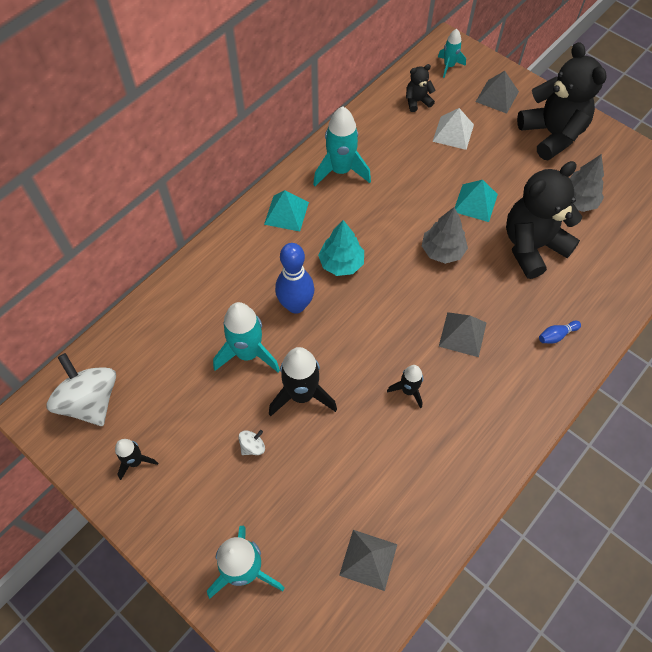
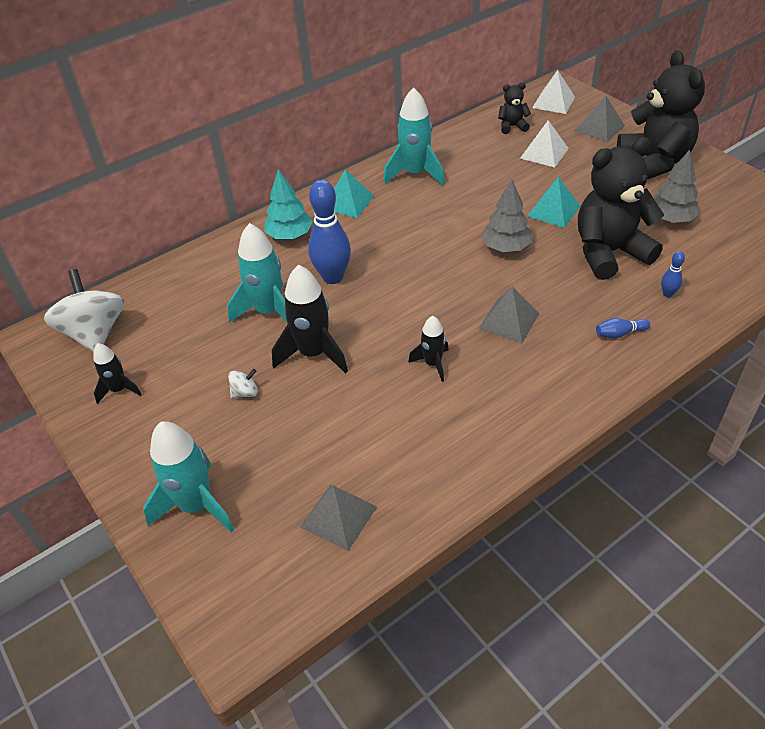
camera: 15 degrees right, 15 degrees down
turquoise tree [318,220,364,276] -> turquoise tree moved to [265,169,313,239]
turquoise rocket [438,29,466,78] -> white pyramid [532,70,575,114]
none -> blue bowling pin [661,251,685,297]

